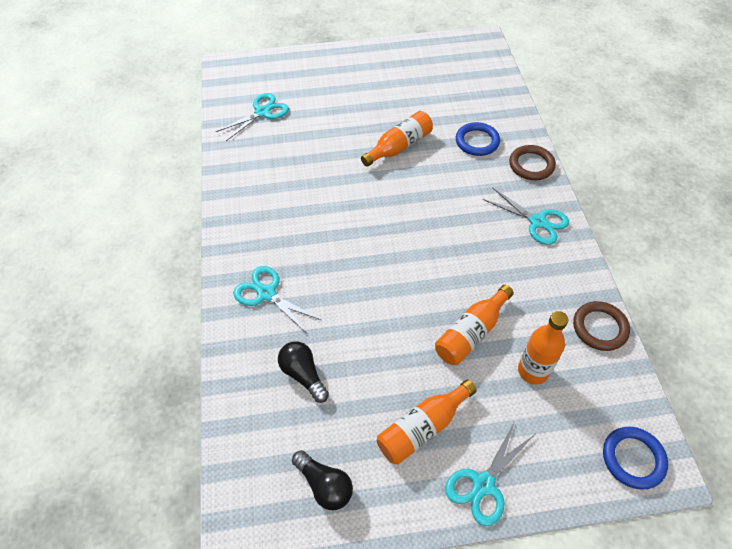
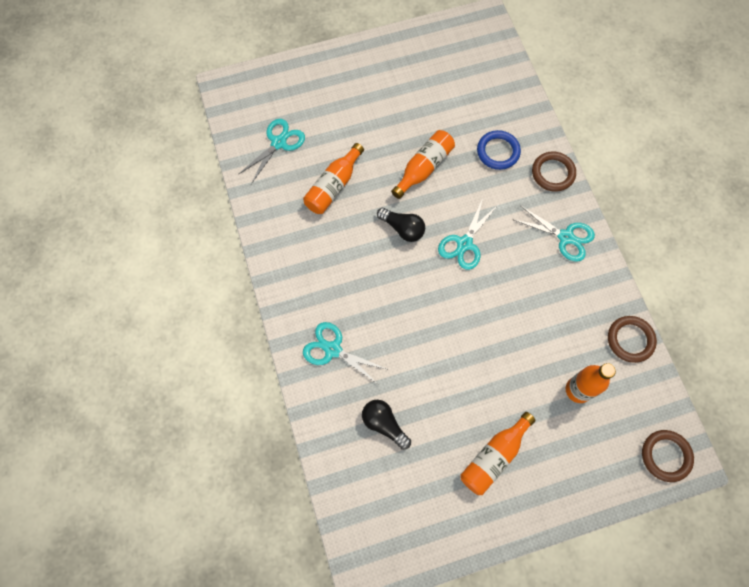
camera: 10 degrees left, 15 degrees up
black light bulb [292,450,353,510] -> black light bulb moved to [377,208,425,242]
orange bottle [435,285,514,365] -> orange bottle moved to [303,143,364,214]
turquoise scissors [445,421,534,526] -> turquoise scissors moved to [438,198,498,270]
blue ring [603,427,668,489] -> brown ring [642,430,694,482]

